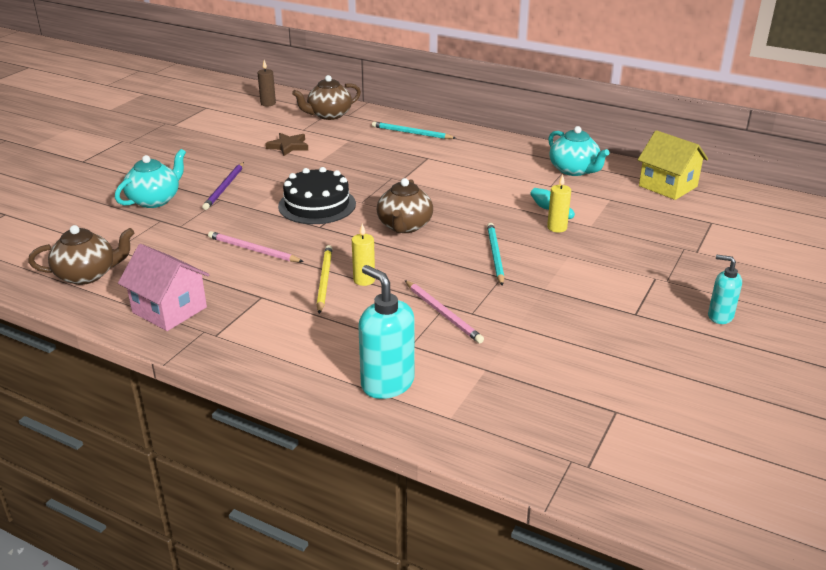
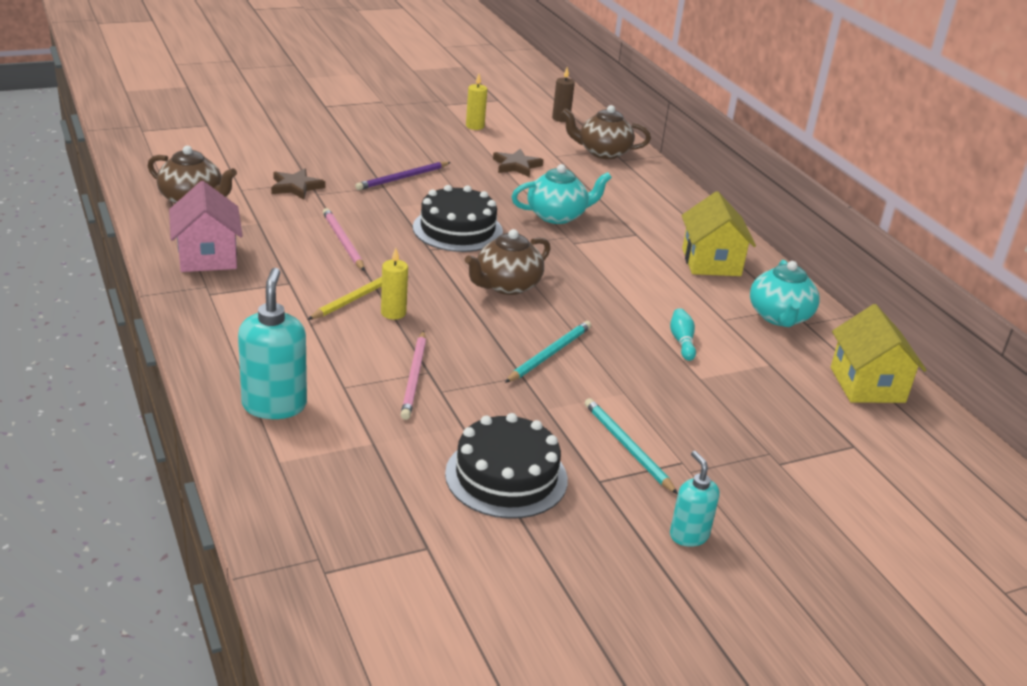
camera: 35 degrees right, 0 degrees up
turquoise teapot [115,149,186,208] -> turquoise teapot moved to [511,164,612,224]
turquoise pencil [372,122,456,139] -> turquoise pencil moved to [585,398,678,494]
yellow candle [547,174,571,233] -> yellow candle moved to [466,74,487,130]
none -> brown star [271,169,325,200]
none -> black cake [445,413,568,519]
none -> yellow house [681,191,756,276]

